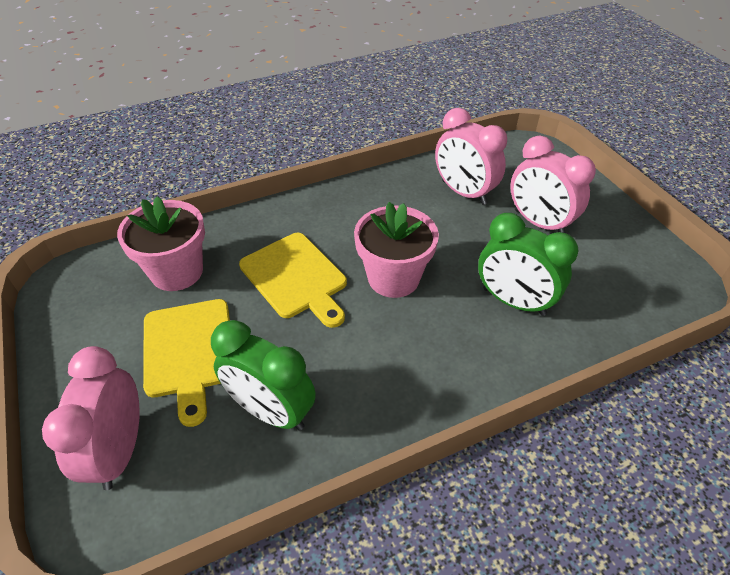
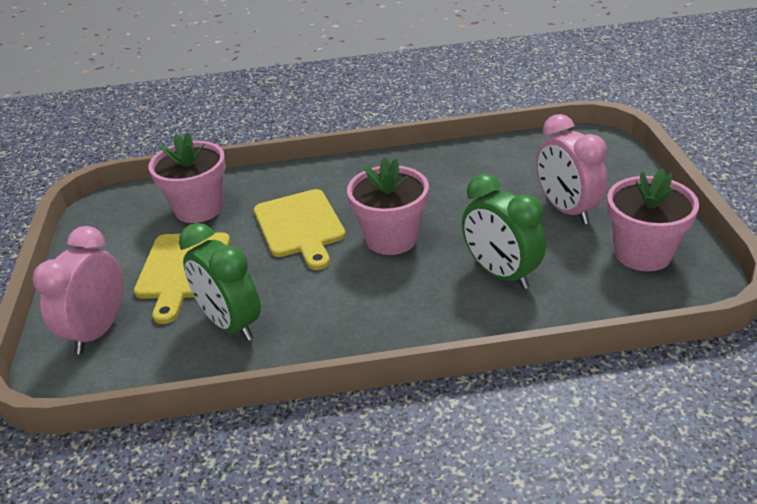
camera: 20 degrees right, 10 degrees down
pink clock [435,108,507,205] -> none
none -> pink flower pot [607,168,699,271]

